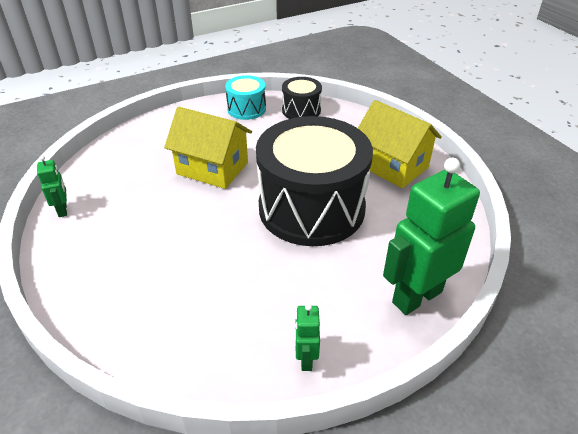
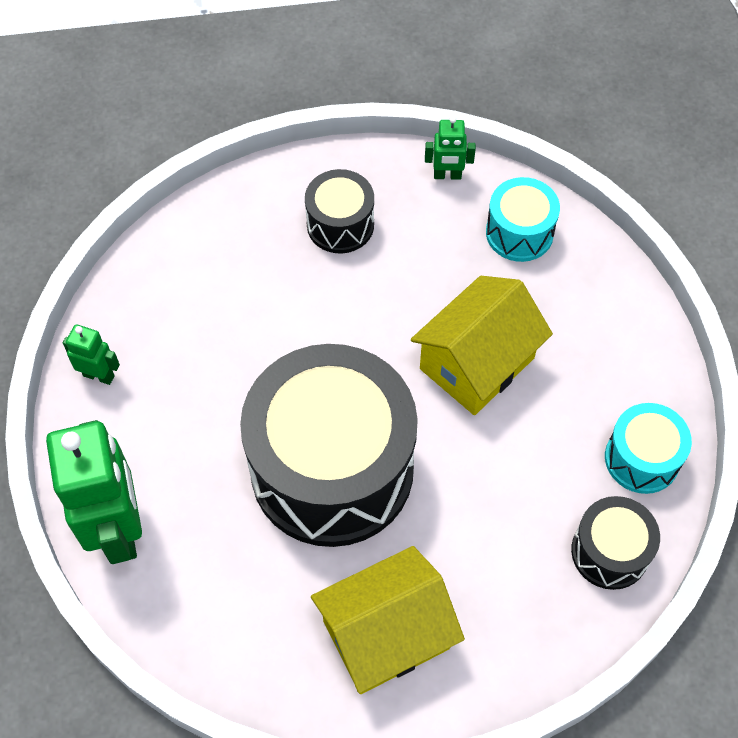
camera: 110 degrees right, 20 degrees up
none -> black drum [305,169,374,253]
none -> turquoise drum [486,177,560,262]

